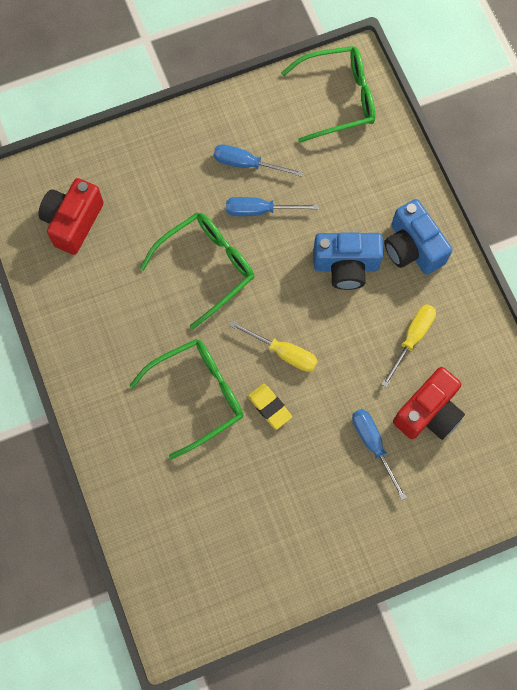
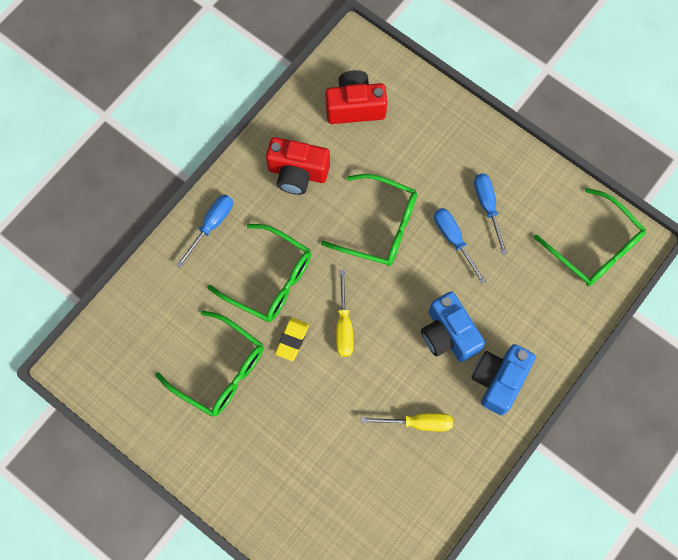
camera: 60 degrees right, 0 degrees up
blue screwdriver [352,409,407,500] -> blue screwdriver moved to [176,195,233,268]
red camera [393,367,465,440] -> red camera moved to [266,137,330,195]
none -> green glasses [155,311,264,417]

